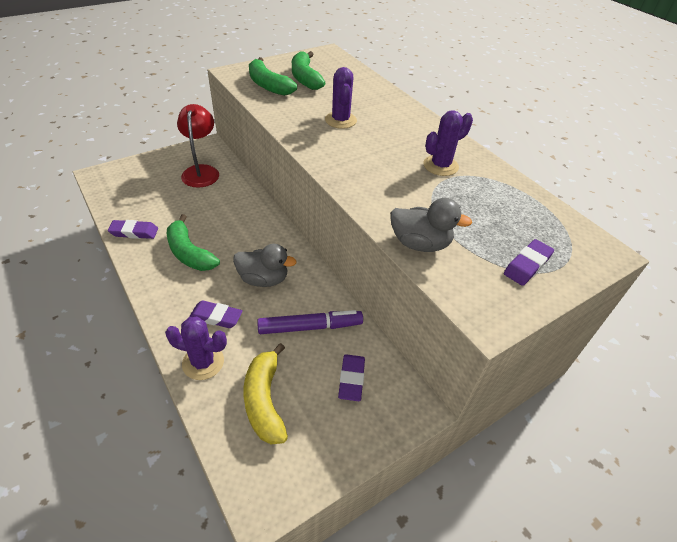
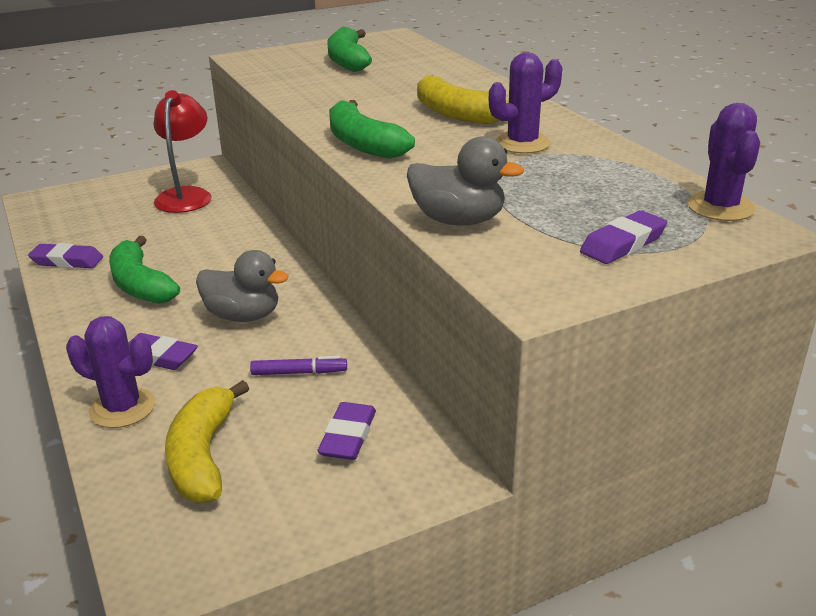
camera: 10 degrees right, 15 degrees down
green banana [249,57,297,96] -> green banana moved to [329,100,415,158]
purple marker [257,310,363,334] -> purple marker [250,356,347,375], size x0.57
purple cactus [325,67,357,129] -> purple cactus moved to [687,103,760,221]
none -> yellow banana [417,75,509,124]

